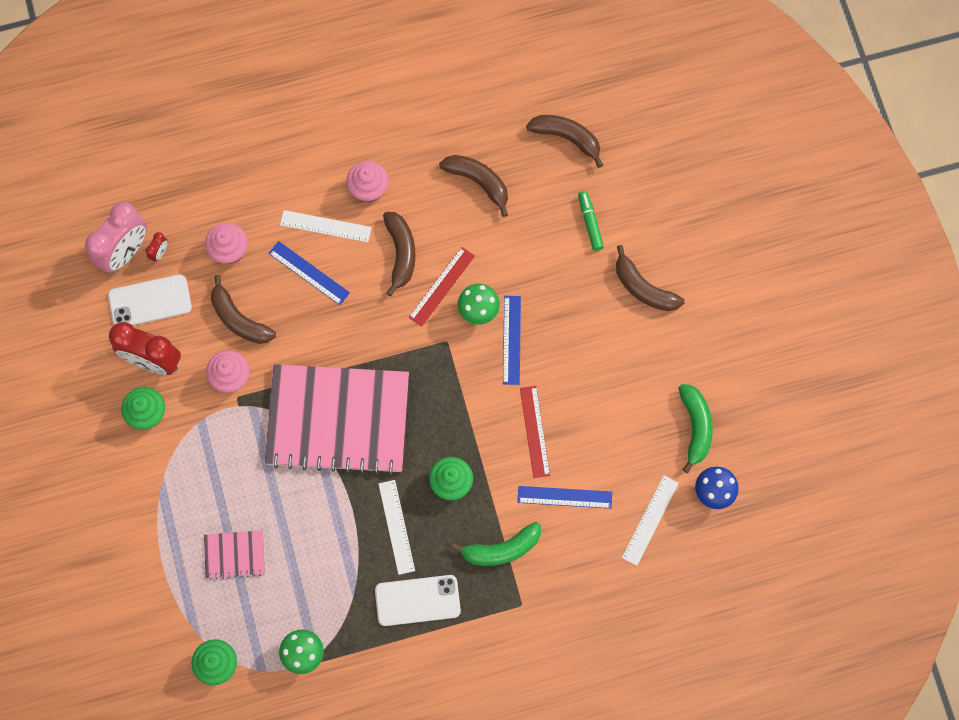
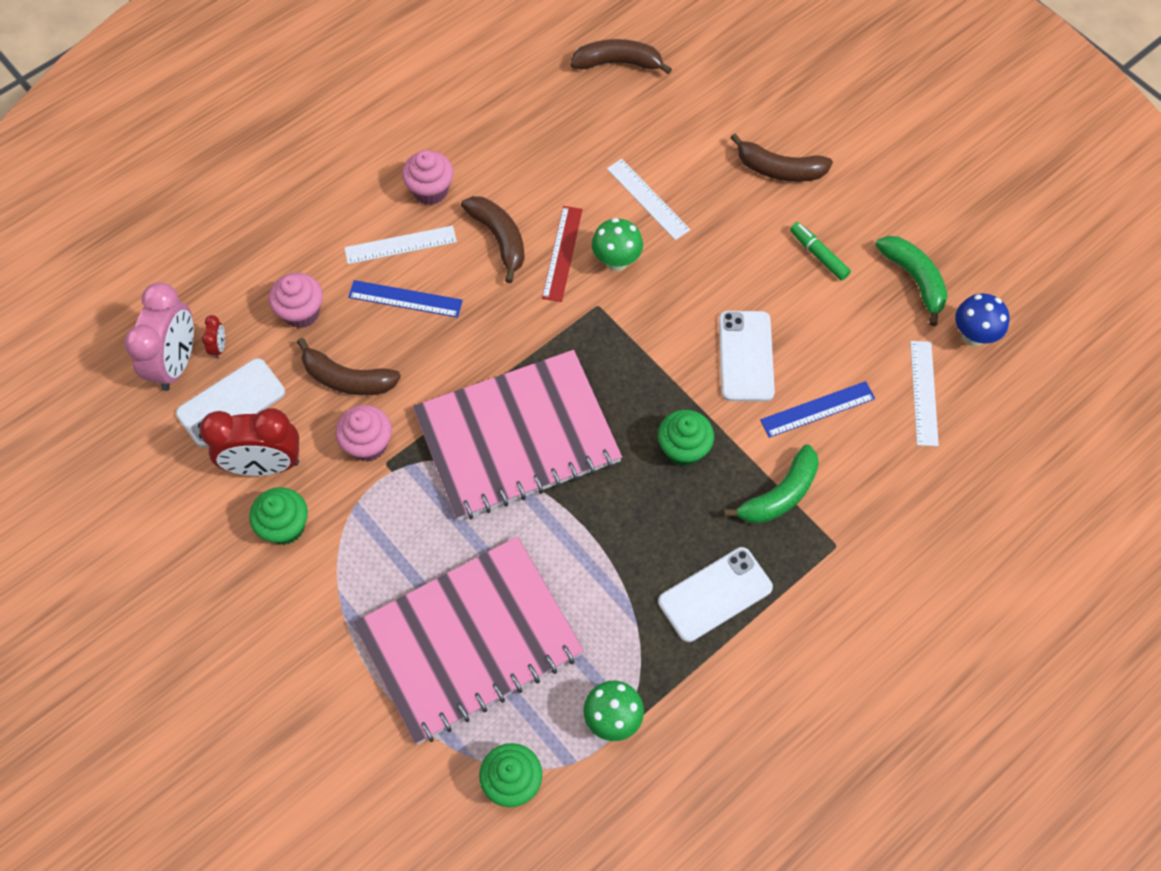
camera: 25 degrees left, 10 degrees down
pink notebook [204,530,265,580] -> pink notebook [354,536,584,745], size x2.36
white ruler [379,480,415,575] -> white ruler moved to [607,159,690,240]
brown banana [439,155,508,217] -> none
blue ruler [503,296,521,385] -> none
red ruler [520,386,550,478] -> white phone [719,311,775,401]
green marker [578,191,604,251] -> green marker moved to [790,222,851,281]

